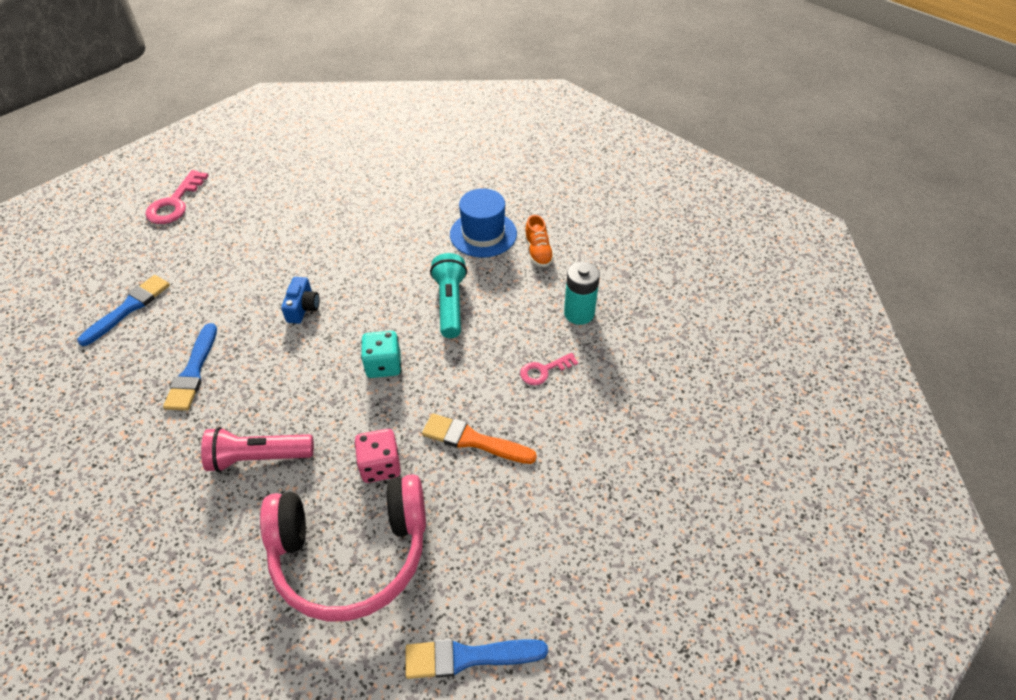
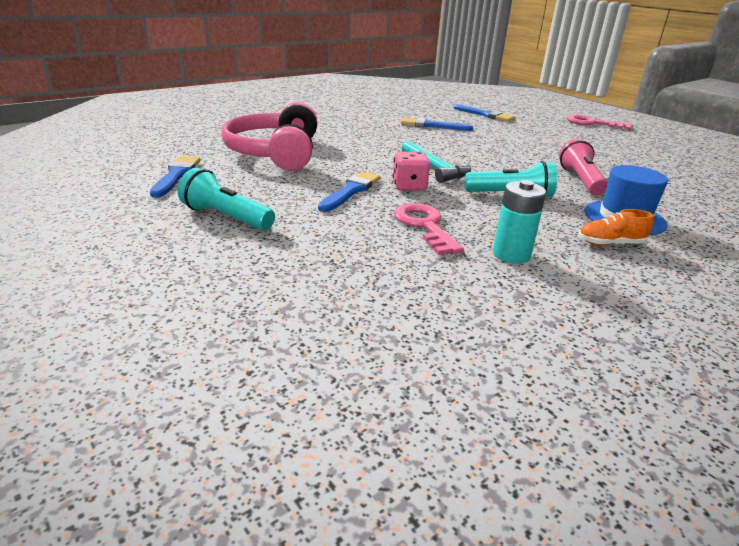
camera: 95 degrees right, 20 degrees down
pink flashlight [201,427,314,472] -> pink flashlight moved to [559,139,607,196]
blue camera [281,277,319,324] -> none
pink dice [354,429,401,483] -> pink dice moved to [392,151,430,191]
turquoise dice [361,331,401,378] -> turquoise hammer [402,141,471,183]
orange brush [422,414,537,464] -> blue brush [318,171,380,212]
pink key [520,353,578,385] -> pink key [393,203,464,255], size x1.65
none -> turquoise flashlight [178,168,275,230]

